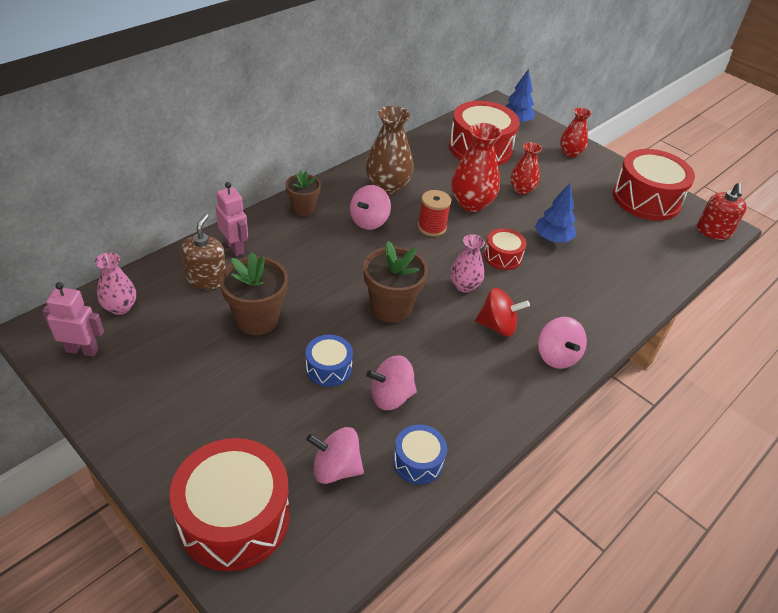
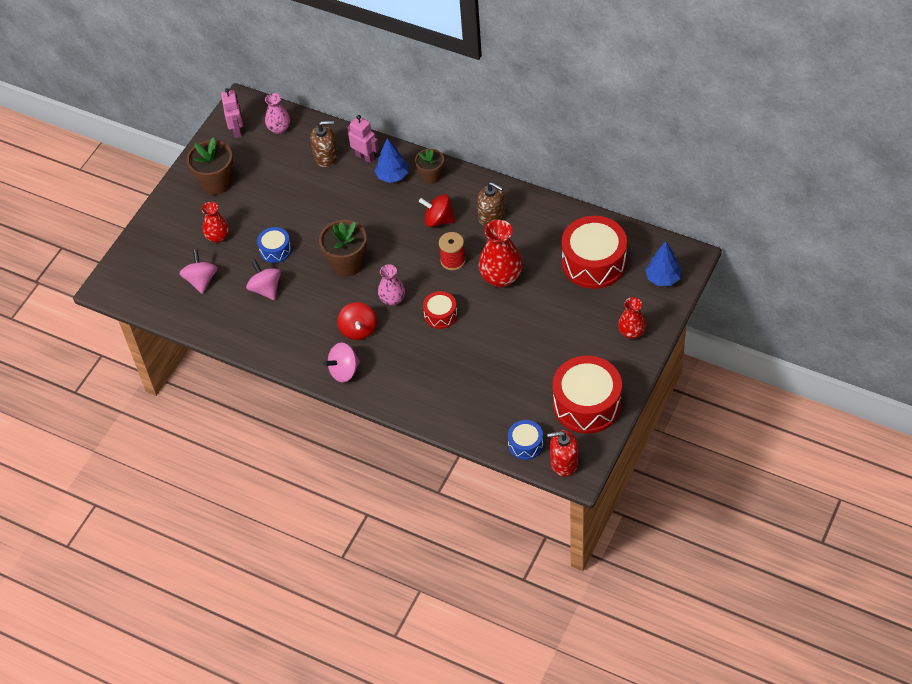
camera: 80 degrees right, 10 degrees up
red drum [170,438,290,571] -> none
pink robot [216,182,248,256] -> pink robot turned 90 degrees counterclockwise [347,115,379,164]
brown flower pot [219,252,288,335] -> brown flower pot moved to [187,138,233,195]
pink spinning top [350,185,391,230] -> red spinning top [419,194,455,227]
brown vase [365,106,413,195] -> brown soap dispenser [477,182,505,227]
blue drum [393,425,447,484] -> blue drum moved to [508,420,543,460]
red vase [510,142,542,195] -> red vase moved to [202,202,229,243]
blue tree [535,183,576,242] -> blue tree moved to [374,138,408,183]

